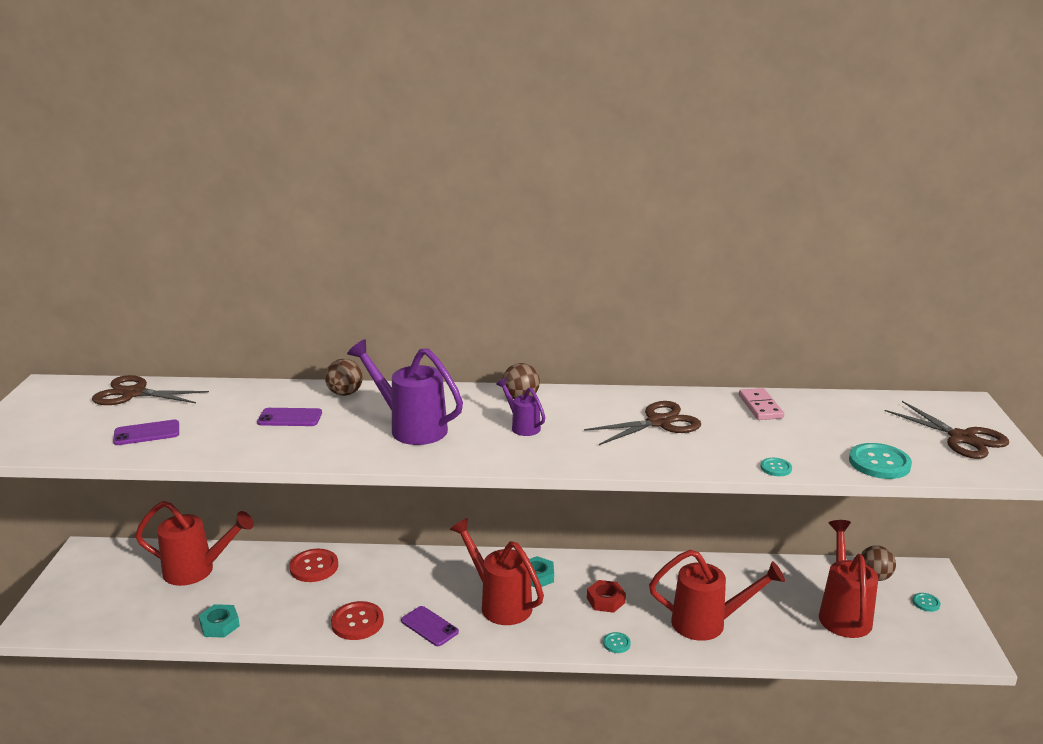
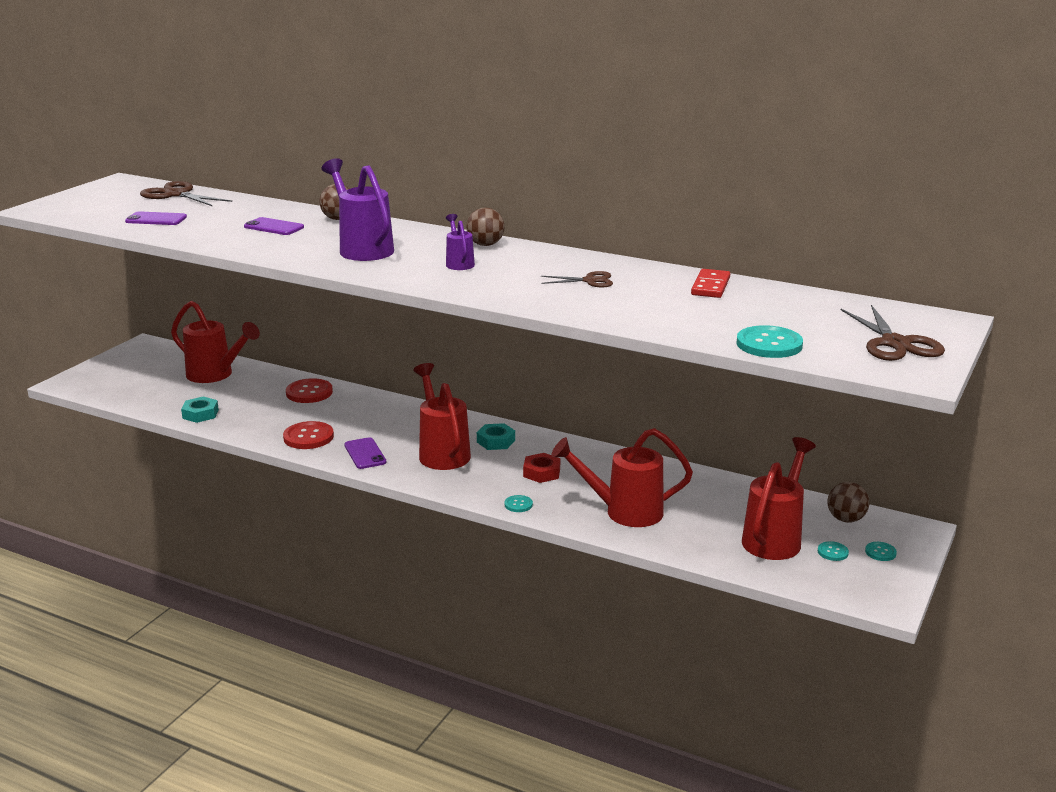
camera: 25 degrees right, 0 degrees up
brown scissors [584,401,701,445] -> brown scissors [541,271,613,287], size x0.60
red watering can [649,550,785,641] -> red watering can turned 150 degrees clockwise [551,428,693,527]
pink domino [739,388,784,420] -> red domino [691,269,730,298]
turquoise button [761,458,792,476] -> turquoise button moved to [818,541,849,561]

